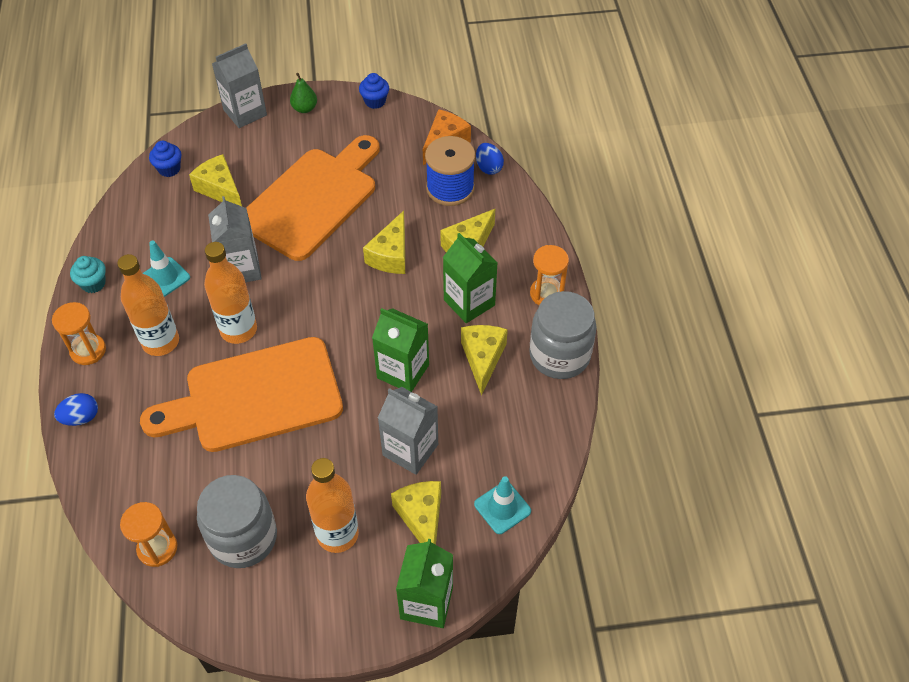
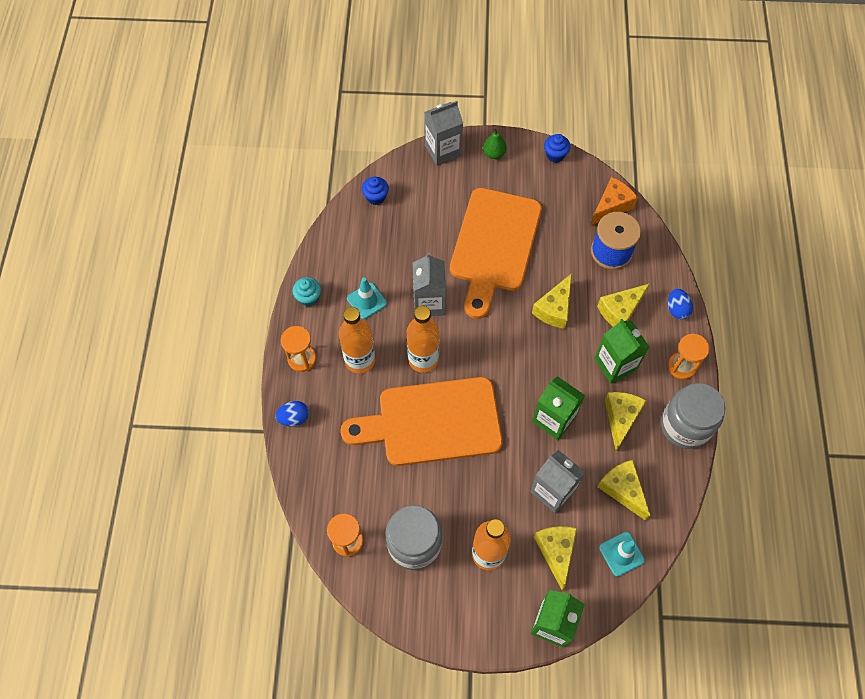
camera: 10 degrees right, 10 degrees up
yellow cheese [189,154,242,206] -> yellow cheese moved to [597,460,650,521]
orange cutting board [246,135,380,261] -> orange cutting board turned 150 degrees clockwise [450,188,542,319]
blue egg [476,143,504,175] -> blue egg moved to [668,289,693,319]

